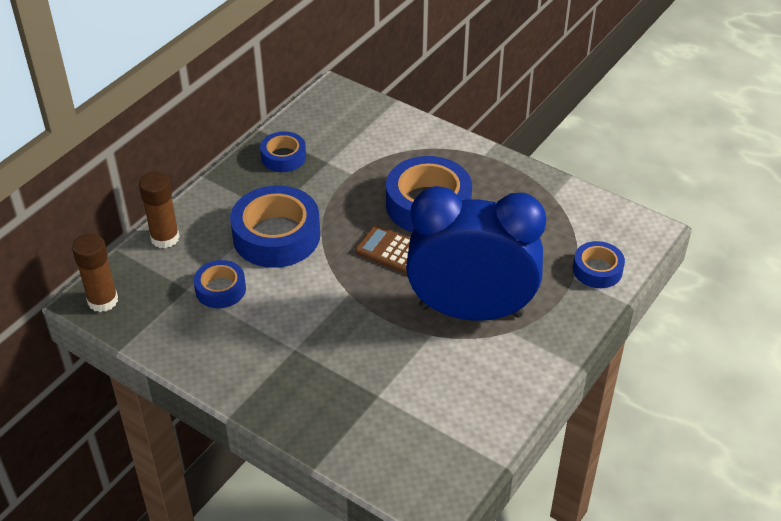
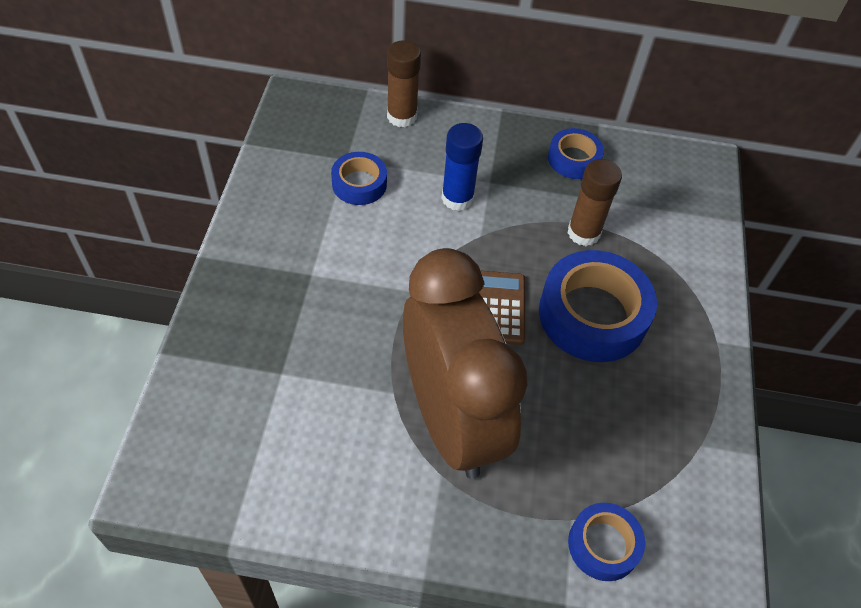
camera: 60 degrees right, 10 degrees up
brown glue stick [72,233,118,312] -> brown glue stick moved to [567,159,622,246]
blue tape [230,186,320,268] -> blue glue stick [441,123,483,211]
blue clock [406,186,546,321] -> brown clock [403,248,527,479]

